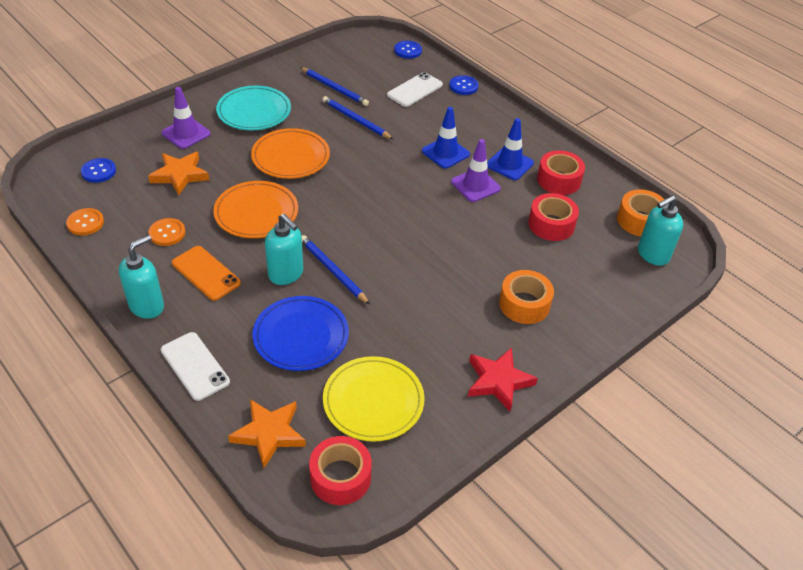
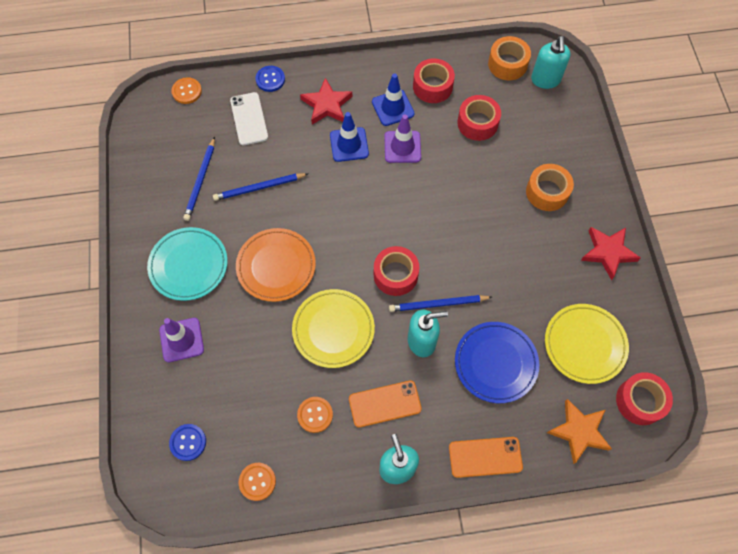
camera: 55 degrees left, 20 degrees up
orange star [148,152,209,195] -> none
white phone [161,332,230,401] -> orange phone [449,437,523,478]
orange plate [213,181,298,238] -> yellow plate [292,289,375,368]
blue pencil [300,67,369,106] -> blue pencil turned 120 degrees clockwise [183,137,215,221]
blue button [394,41,422,59] -> orange button [171,77,202,104]
none -> red star [300,78,352,124]
none -> red tape [374,246,419,296]

